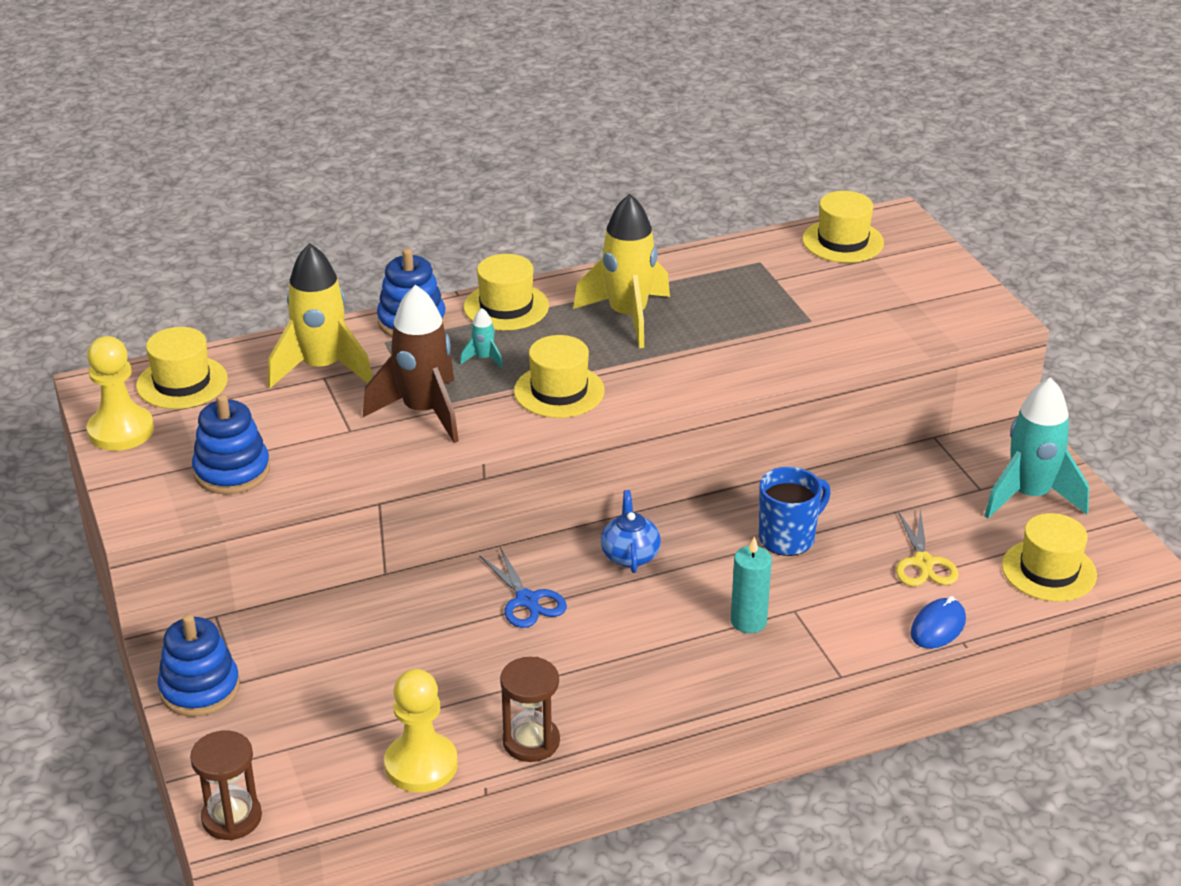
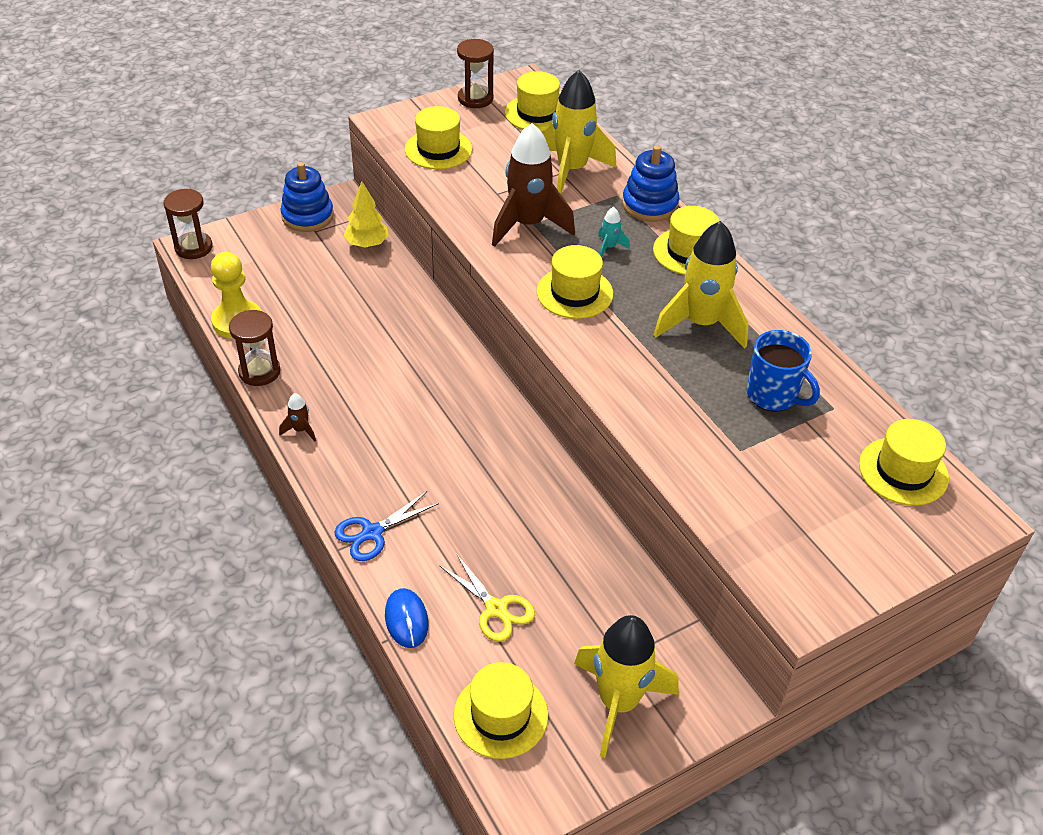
camera: 80 degrees right, 10 degrees up
yellow pawn [87,336,154,451] -> brown hourglass [457,39,494,108]
blue stacking toy [192,394,270,494] -> yellow hat [405,106,472,169]
blue scissors [479,547,567,628] -> blue scissors moved to [335,492,439,561]
blue teapot [601,490,661,573] -> none
turquoise candle [731,536,772,633] -> none
blue mug [759,467,831,556] -> blue mug moved to [746,330,820,412]
yellow scissors [896,509,959,586] -> yellow scissors turned 120 degrees counterclockwise [439,554,535,642]
blue mouse [911,596,966,649] -> blue mouse turned 45 degrees clockwise [385,588,429,648]
turquoise rocket [984,377,1089,519] -> yellow rocket [574,615,679,758]
none -> brown rocket [279,393,316,442]
none -> yellow tree [344,181,389,248]

